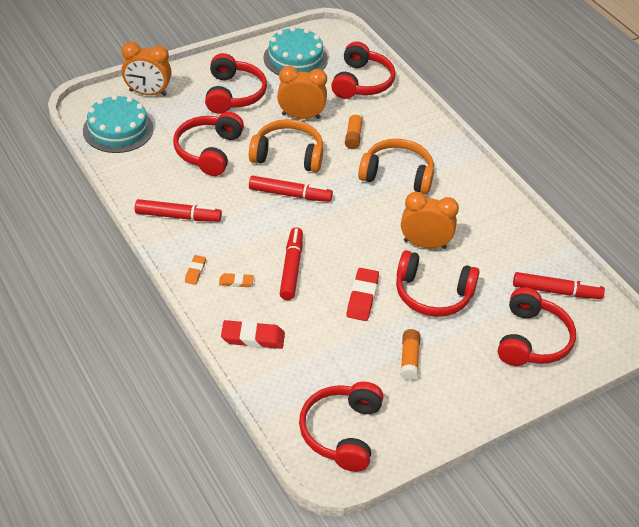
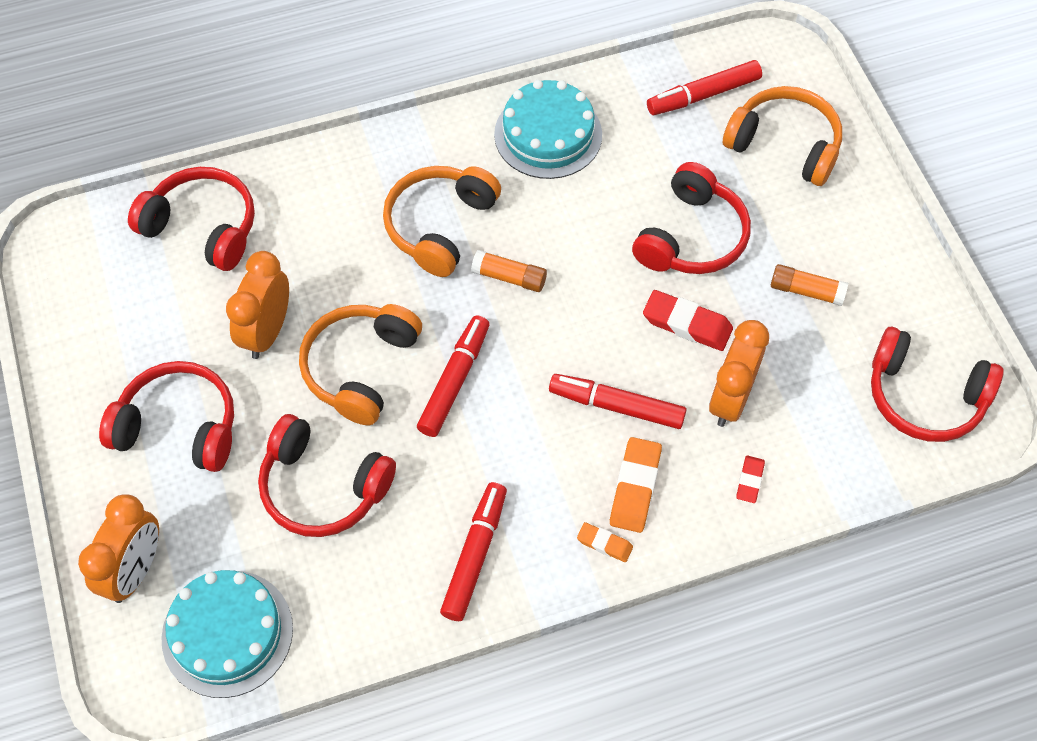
camera: 75 degrees left, 15 degrees up
orange eraser [219,273,254,287] -> orange eraser [610,437,662,533], size x1.75
red eraser [221,320,285,349] -> red eraser [736,456,765,503], size x0.57
turquoise cake [263,27,328,75] -> turquoise cake moved to [494,80,602,179]
orange glue stick [345,111,364,149] -> orange glue stick moved to [471,250,547,292]
orange clock [401,192,459,249] -> orange clock moved to [709,320,769,427]
red headphones [498,287,576,366] -> orange headphones [723,86,842,186]
red marker [513,272,605,299] -> red marker turned 135 degrees counterclockwise [647,60,762,115]

